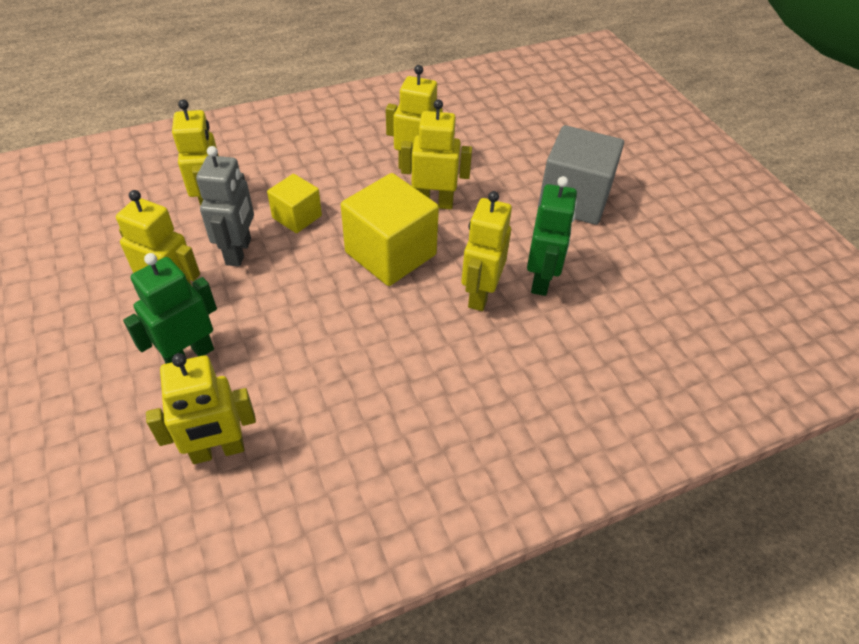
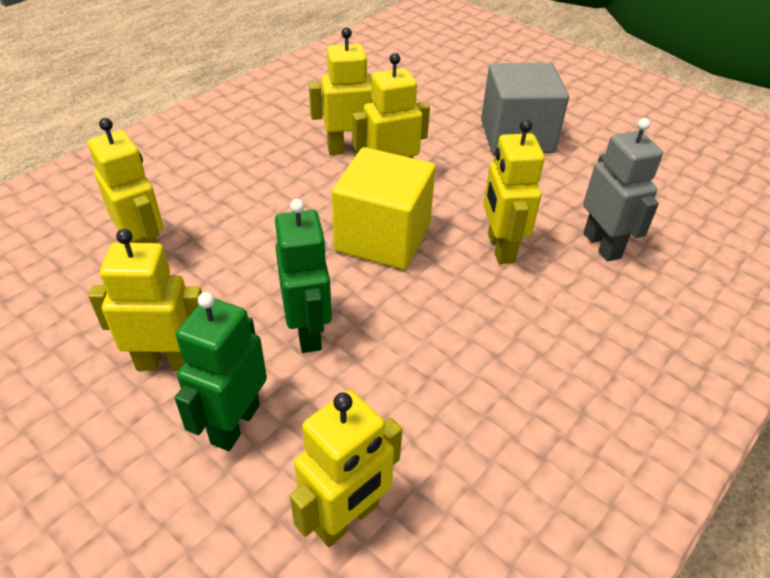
camera: 25 degrees left, 5 degrees down
grey robot [196,146,254,267] -> grey robot moved to [583,118,663,262]
yellow cube [267,174,322,233] -> none
green robot [527,176,577,296] -> green robot moved to [275,199,332,353]

